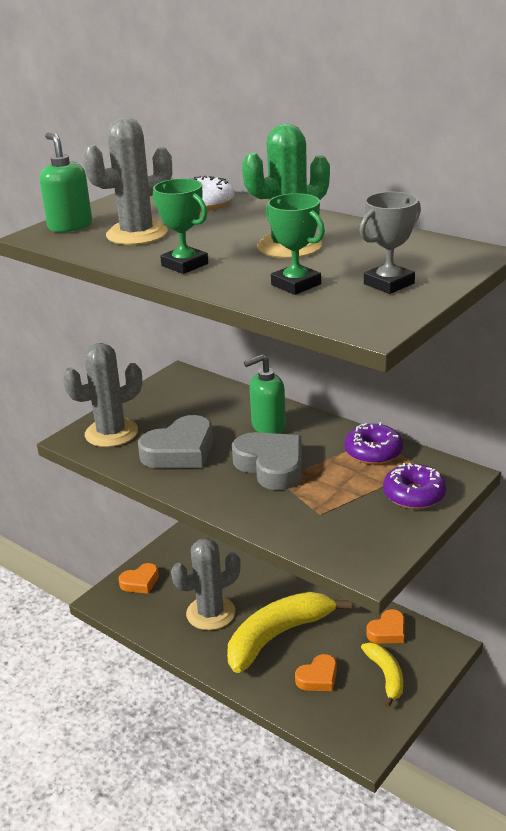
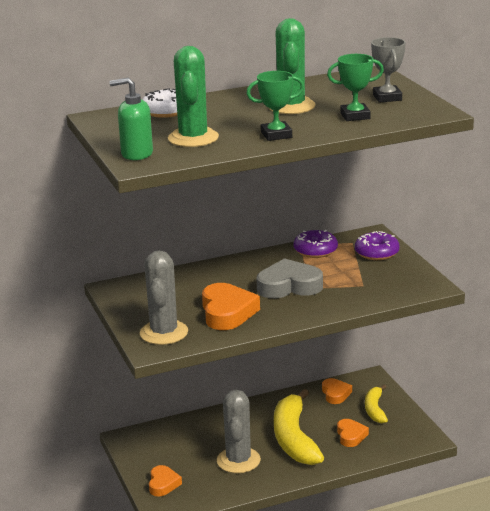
camera: 60 degrees left, 5 degrees down
grey cactus [82,117,172,245] -> green cactus [168,46,219,147]
grey heart [138,415,213,468] -> orange heart [202,283,260,330]
green soap dispenser [244,354,286,434] -> none
yellow banana [361,642,403,708] -> yellow banana turned 105 degrees counterclockwise [365,385,388,423]

